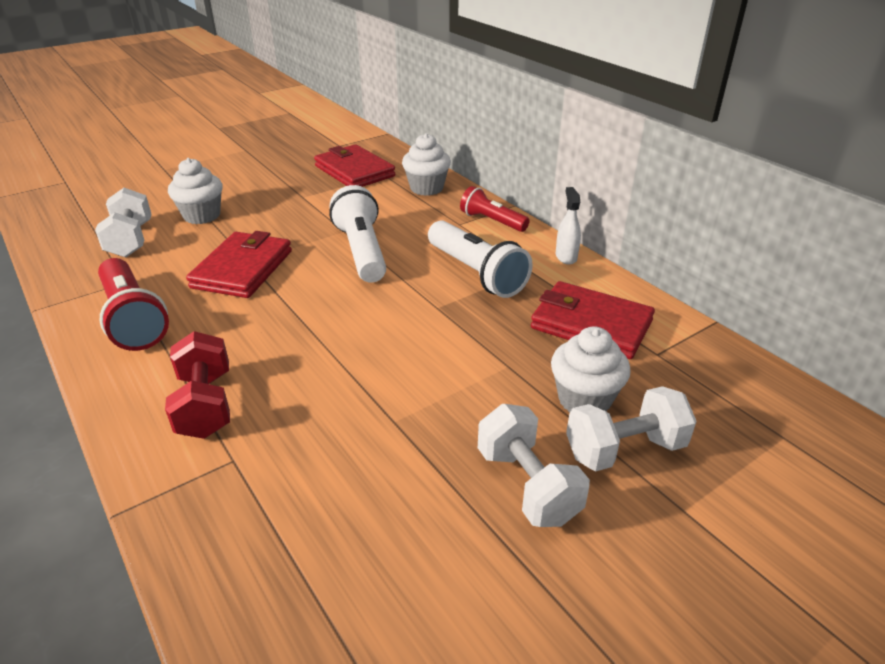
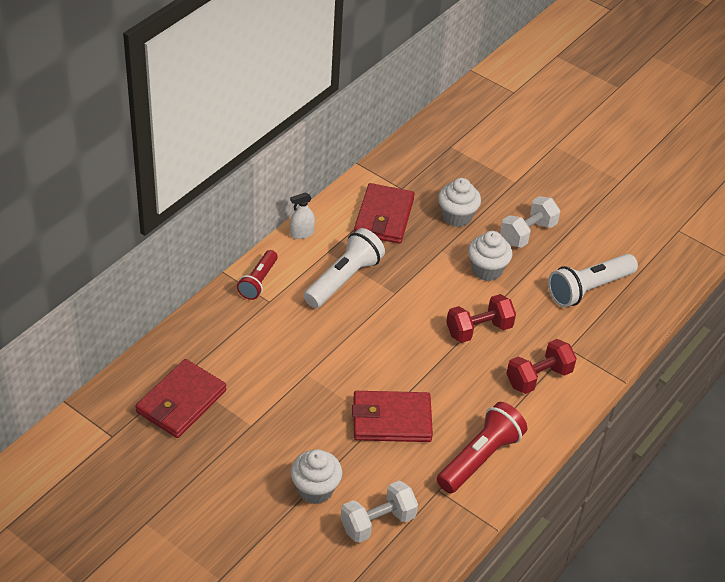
camera: 110 degrees left, 10 degrees up
white flashlight [329,185,386,283] -> white flashlight moved to [548,254,638,307]
white cupcake [402,133,451,196] -> white cupcake moved to [468,231,513,281]
white dumbbell [566,386,697,471] -> none
none -> red dumbbell [446,294,516,343]

